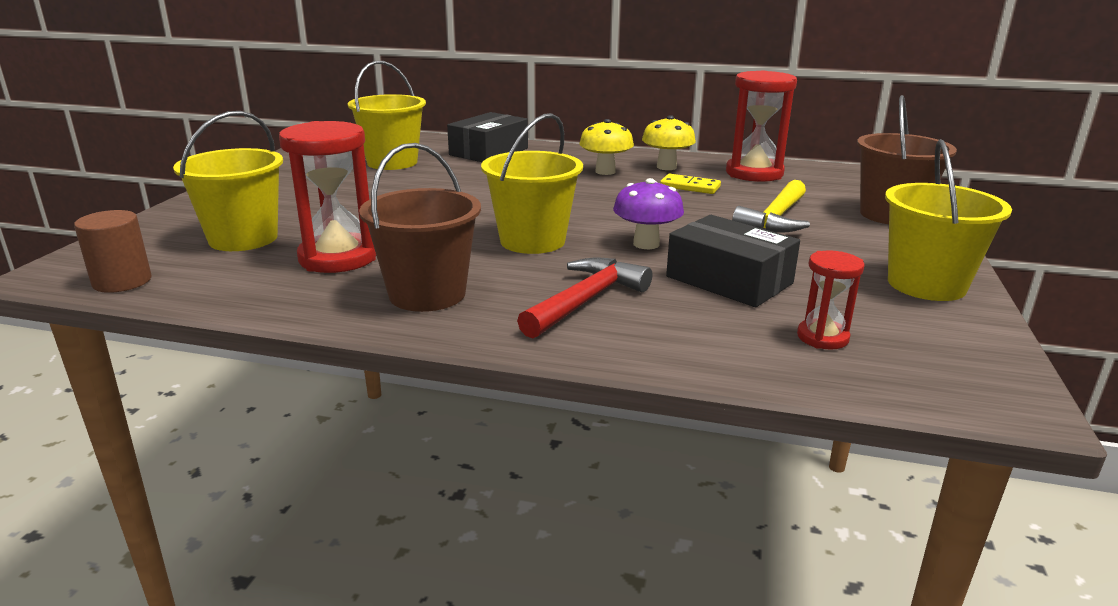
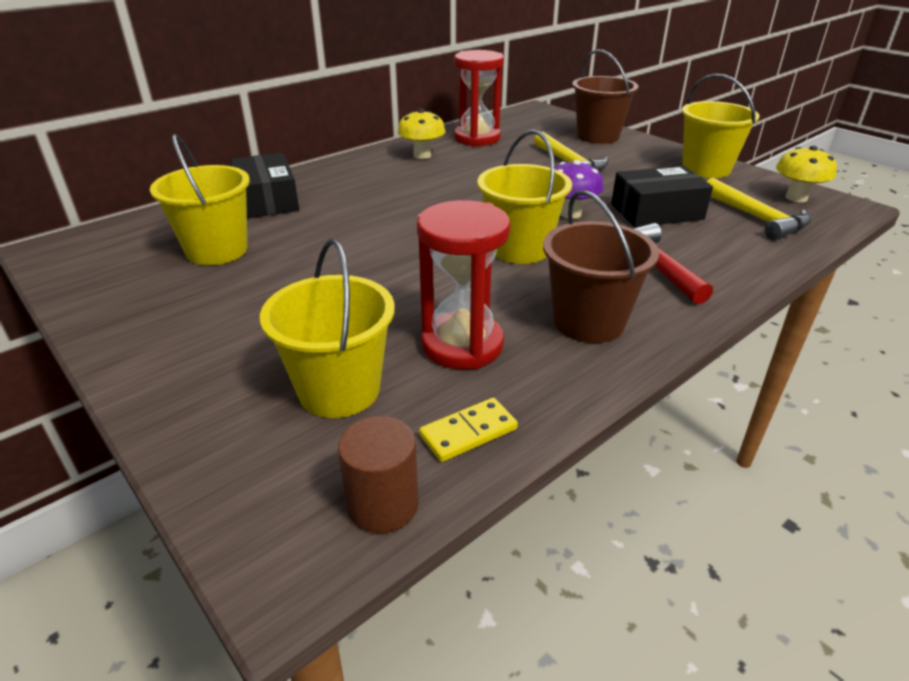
camera: 55 degrees left, 10 degrees up
yellow mushroom [579,119,634,175] -> yellow mushroom moved to [776,146,837,202]
yellow domino [660,174,721,194] -> yellow domino moved to [419,398,518,462]
red hourglass [797,250,865,349] -> yellow hammer [706,178,811,240]

